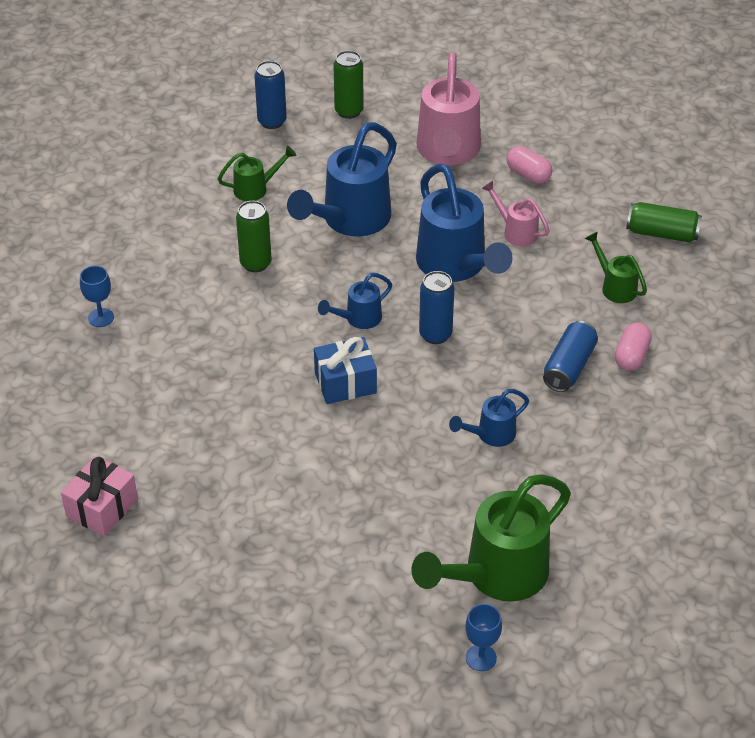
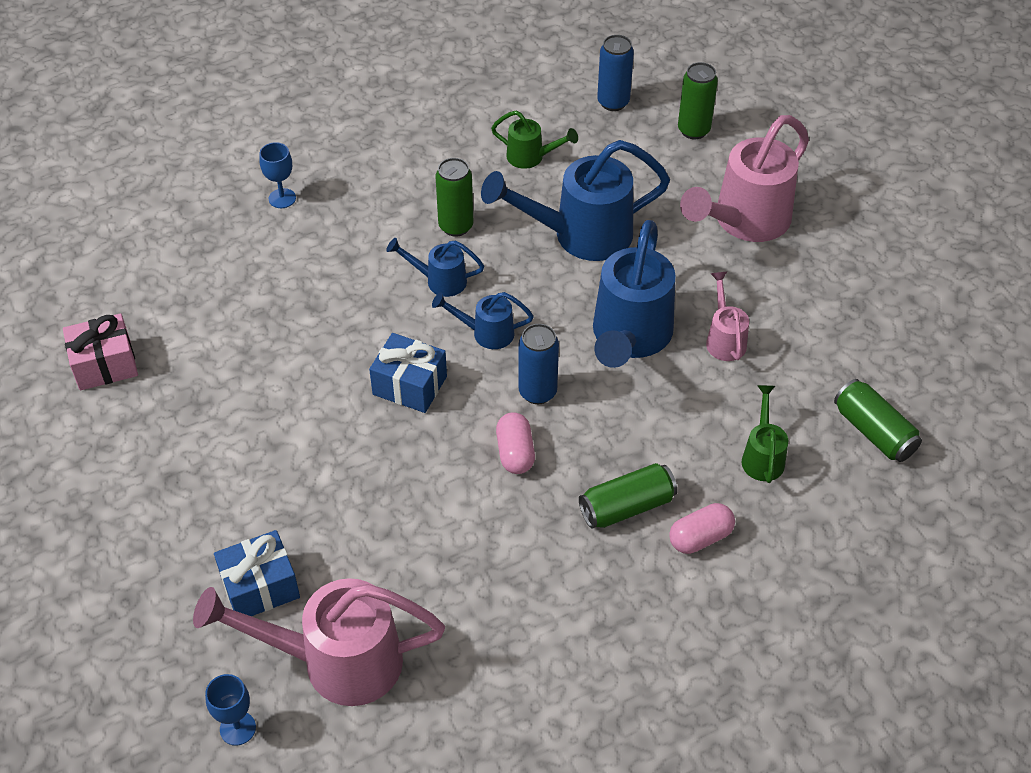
camera: 40 degrees right, 5 degrees up
green watering can [412,474,571,601] -> pink watering can [193,578,445,706]
blue watering can [449,389,529,447] -> blue watering can moved to [386,238,484,297]
pink capsule [507,146,552,184] -> pink capsule moved to [496,412,535,474]
blue can [543,321,598,392] -> green can [579,463,677,529]
none -> blue gift [214,530,300,616]

